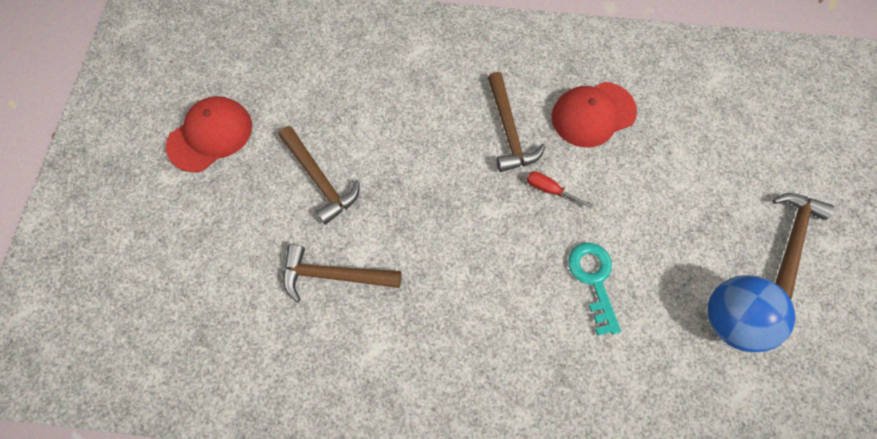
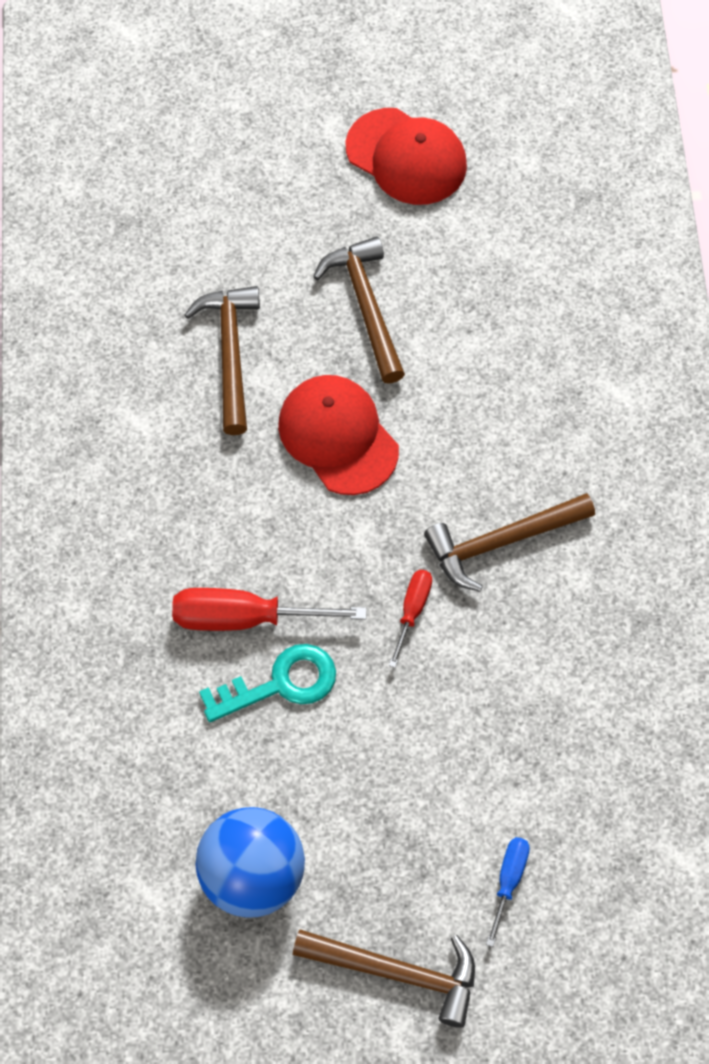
camera: 80 degrees right, 5 degrees down
brown hammer [279,126,360,225] -> brown hammer turned 120 degrees clockwise [313,236,405,384]
red cap [552,82,637,148] -> red cap moved to [278,375,399,495]
none -> red screwdriver [172,588,367,631]
none -> blue screwdriver [486,837,530,947]

